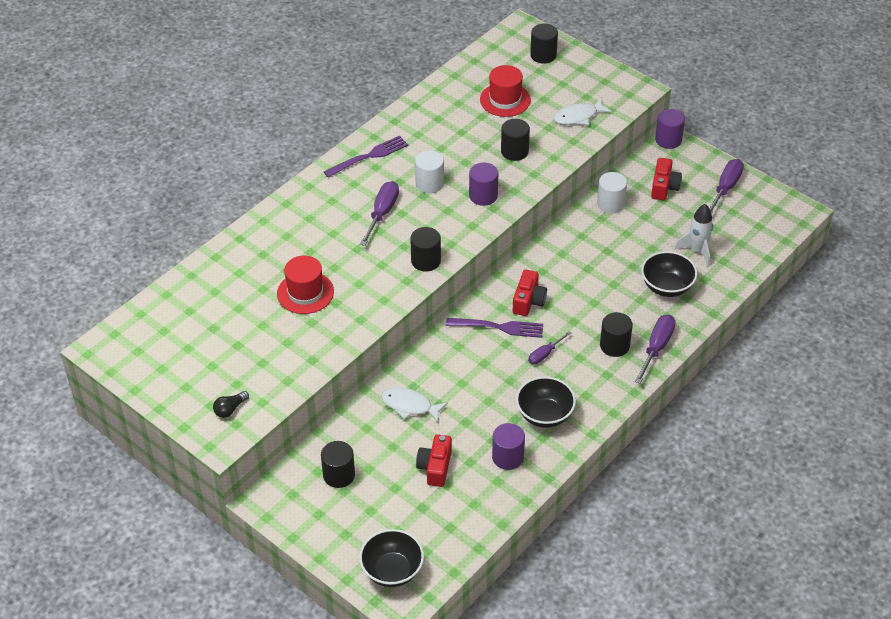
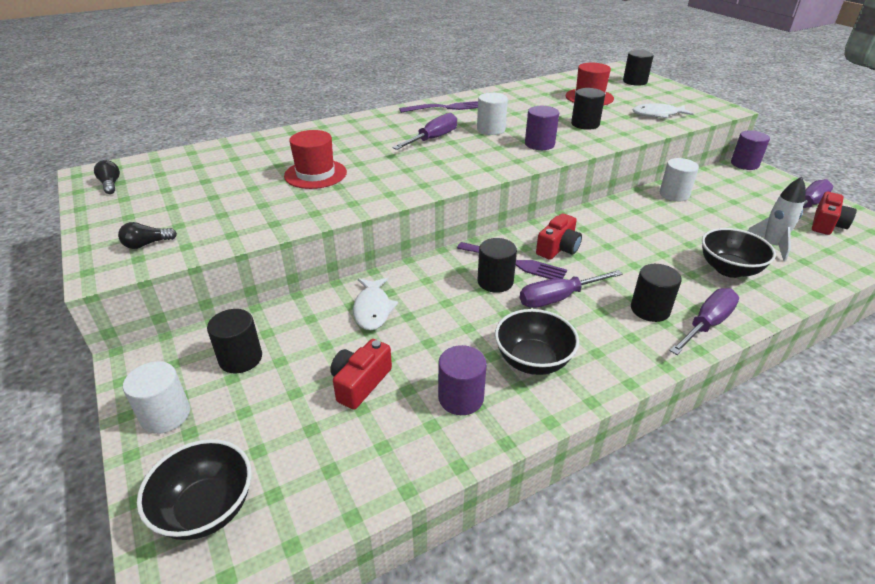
camera: 20 degrees right, 10 degrees down
white fish [381,387,448,422] -> white fish turned 135 degrees counterclockwise [353,277,398,330]
black cylinder [410,227,441,272] -> black cylinder moved to [478,238,517,293]
purple screwdriver [528,331,571,364] -> purple screwdriver [520,270,623,308], size x1.62
red camera [651,158,682,200] -> red camera moved to [812,192,857,235]
none -> black light bulb [94,160,120,194]
none -> white cylinder [123,361,190,434]

